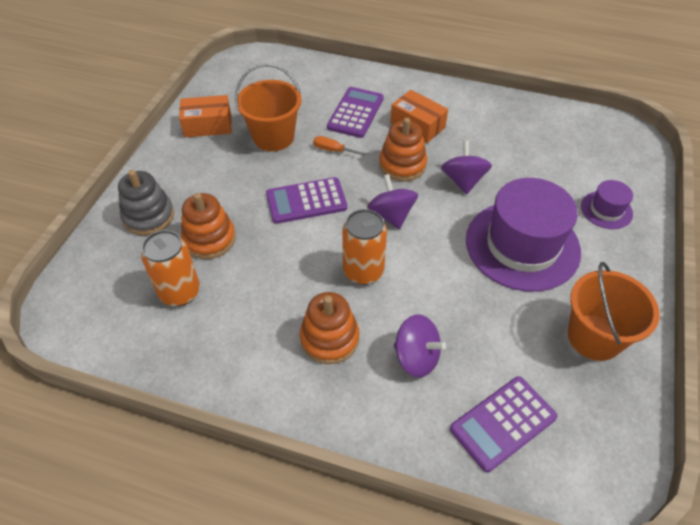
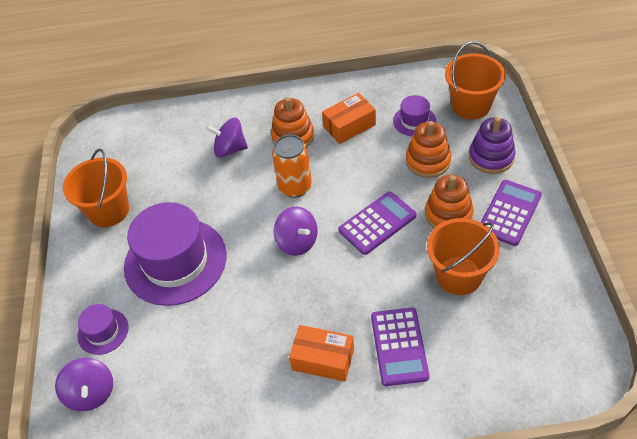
camera: 160 degrees right, 0 degrees up
grey stacking toy [118,170,174,235] -> purple stacking toy [469,117,515,174]
orange can [141,230,200,306] -> purple hat [393,95,436,137]
orange box [179,95,232,137] -> orange box moved to [322,93,376,144]
orange screwdriver [313,136,366,156] -> none
orange stacking toy [379,118,427,182] -> orange stacking toy moved to [425,175,474,228]
purple spinning top [441,140,492,194] -> purple spinning top moved to [55,358,113,411]
purple calculator [450,376,557,473] -> purple calculator moved to [481,180,542,246]
none -> orange bucket [445,41,506,119]

